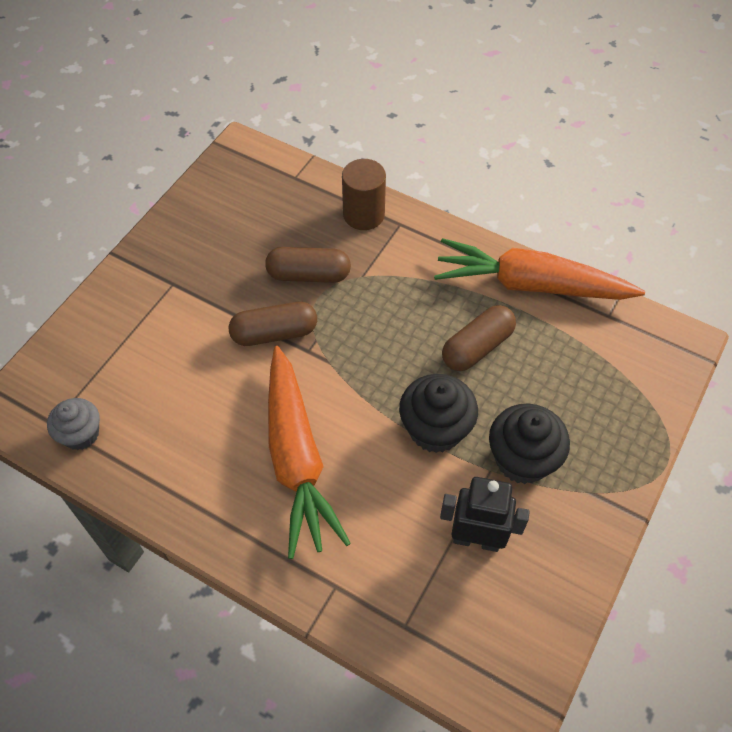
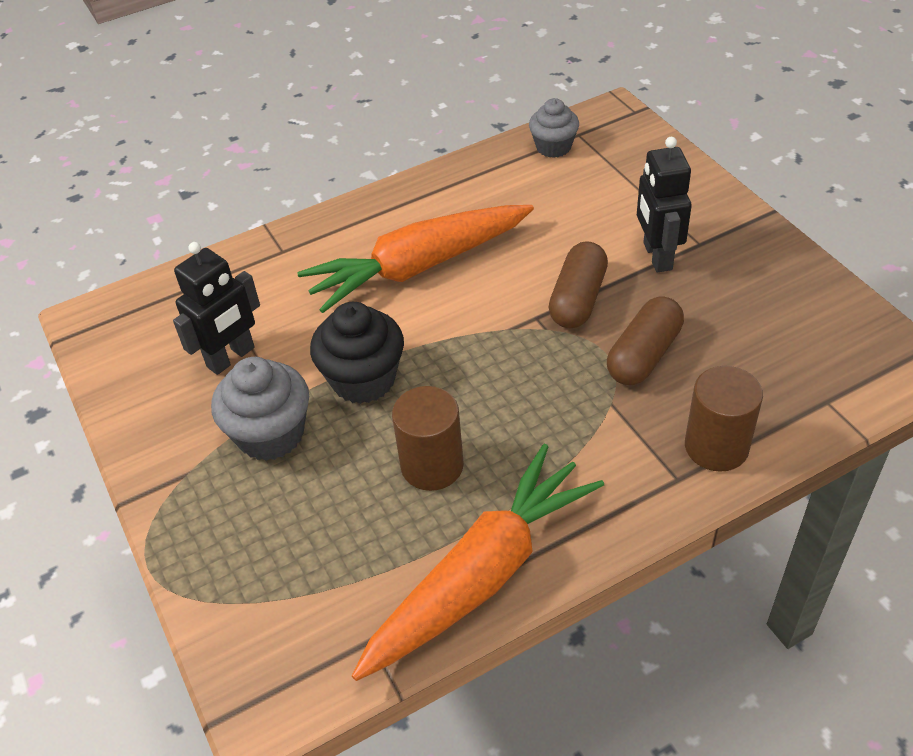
camera: 125 degrees right, 10 degrees down
orange carrot [268,346,351,559] -> orange carrot turned 45 degrees counterclockwise [297,205,534,313]
brown capsule [442,305,516,371] -> brown cylinder [392,386,464,491]
black cupcake [489,403,570,484] -> grey cupcake [211,357,309,461]
none -> black robot [637,137,692,273]

